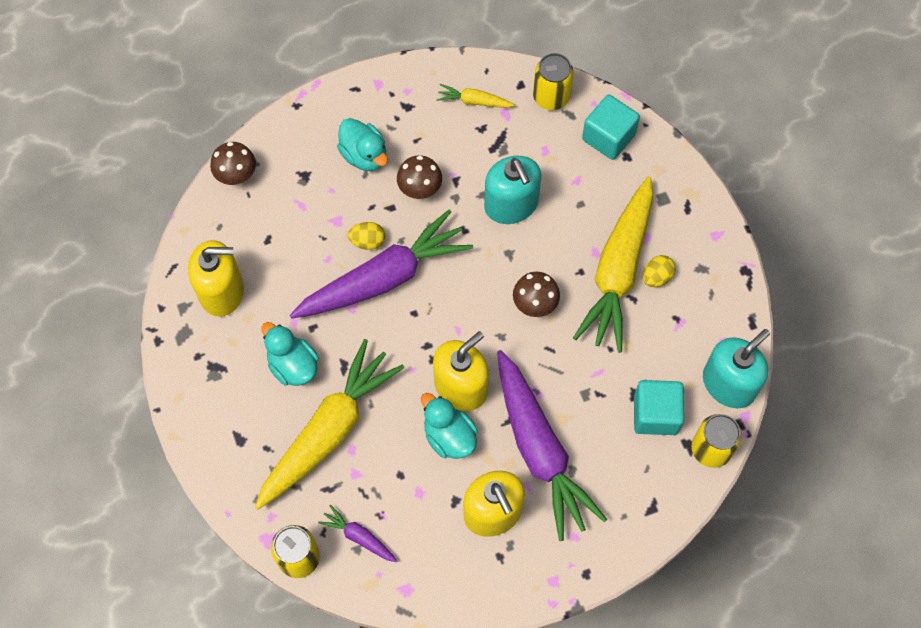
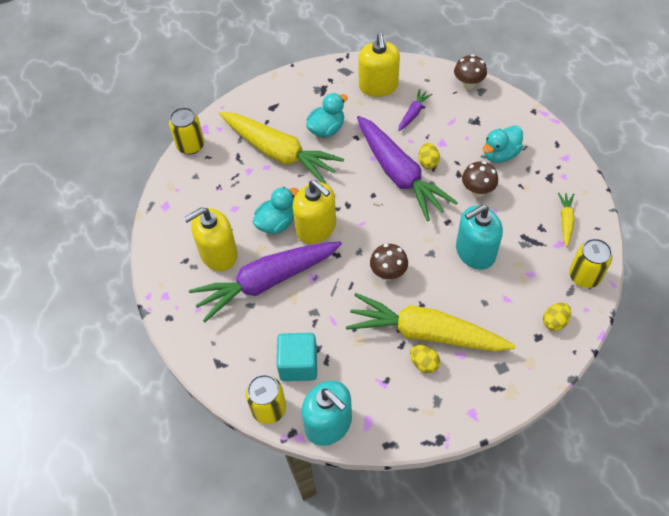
camera: 90 degrees right, 10 degrees down
purple carrot [318,504,397,562] -> purple carrot moved to [398,89,432,131]
turquoise cube [582,94,640,160] -> yellow egg [543,303,571,331]

